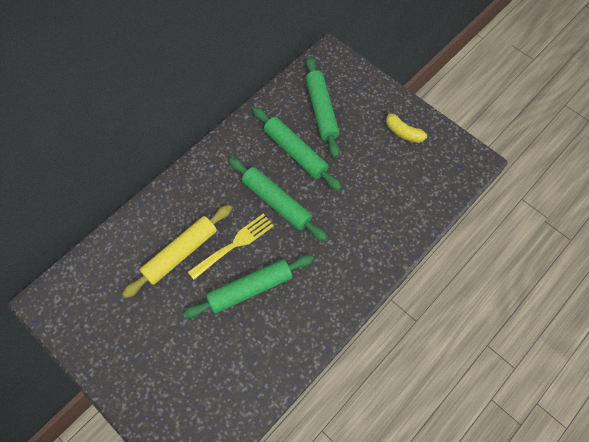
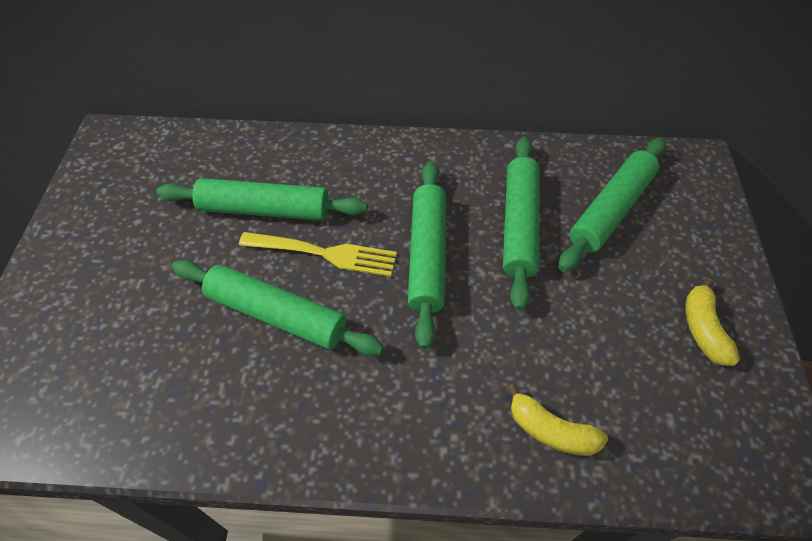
camera: 50 degrees right, 10 degrees down
yellow rolling pin [123,205,232,298] -> green rolling pin [157,178,367,221]
none -> yellow banana [507,383,608,456]

